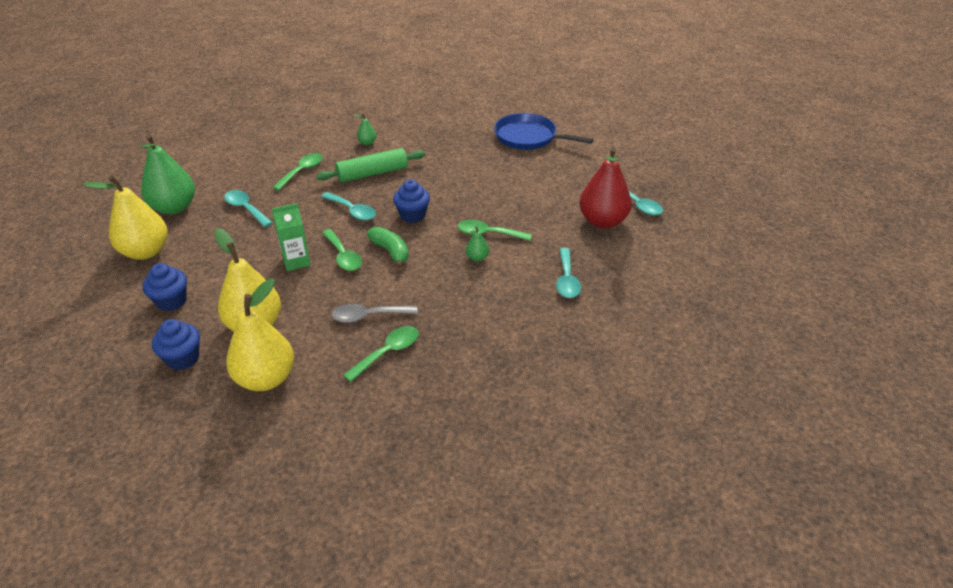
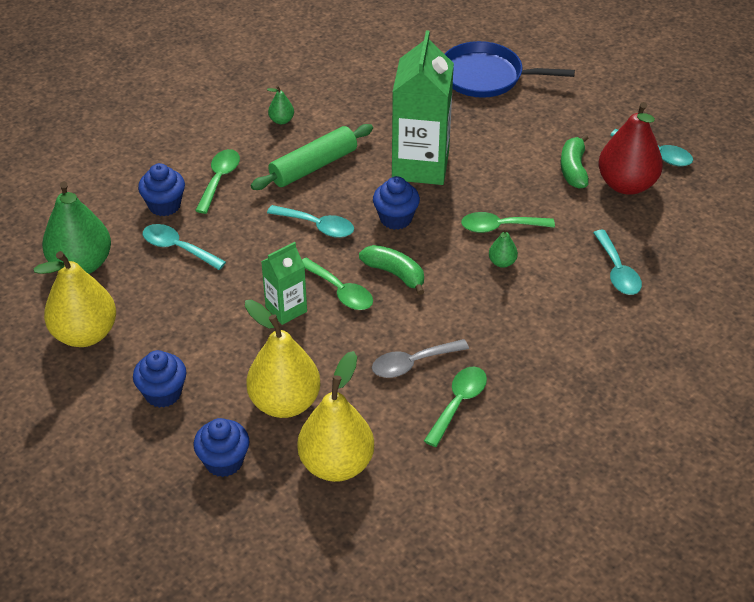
camera: 15 degrees left, 5 degrees up
none -> blue cupcake [138,163,185,216]
none -> green carton [392,30,454,185]
none -> green banana [561,134,589,189]

